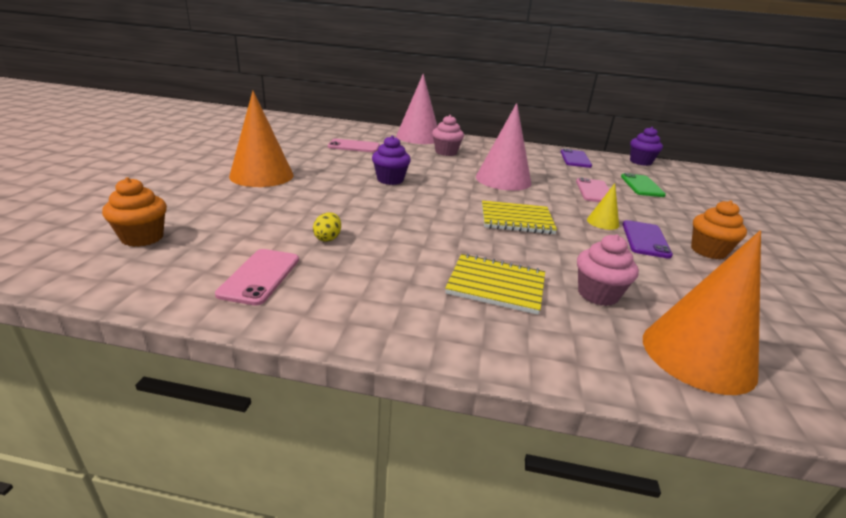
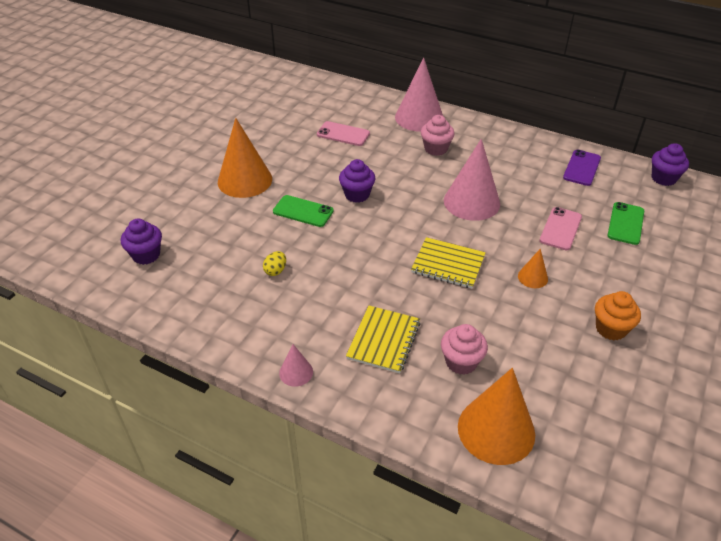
camera: 20 degrees right, 15 degrees up
orange cupcake [102,177,167,247] -> purple cupcake [121,219,162,265]
pink phone [215,249,299,306] -> none
yellow notebook [445,253,545,315] -> yellow notebook turned 75 degrees clockwise [346,306,421,373]
yellow cone [587,183,619,230] -> orange cone [518,248,548,288]
purple phone [623,220,673,259] -> none
none -> green phone [273,195,334,227]
none -> pink cone [279,344,313,387]

